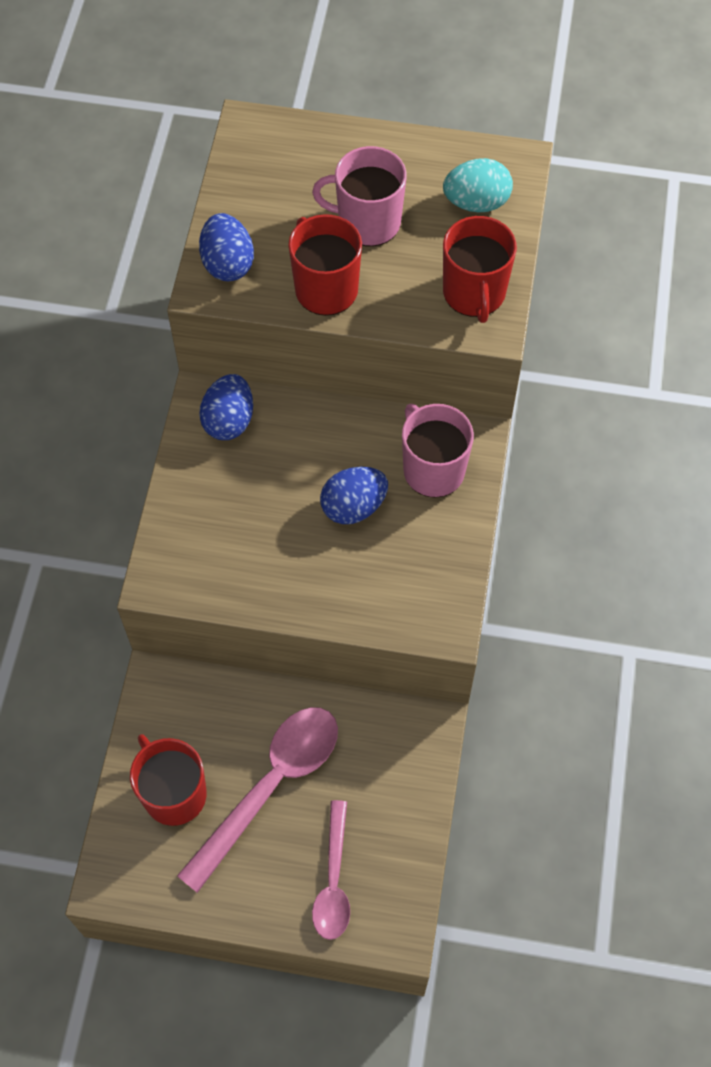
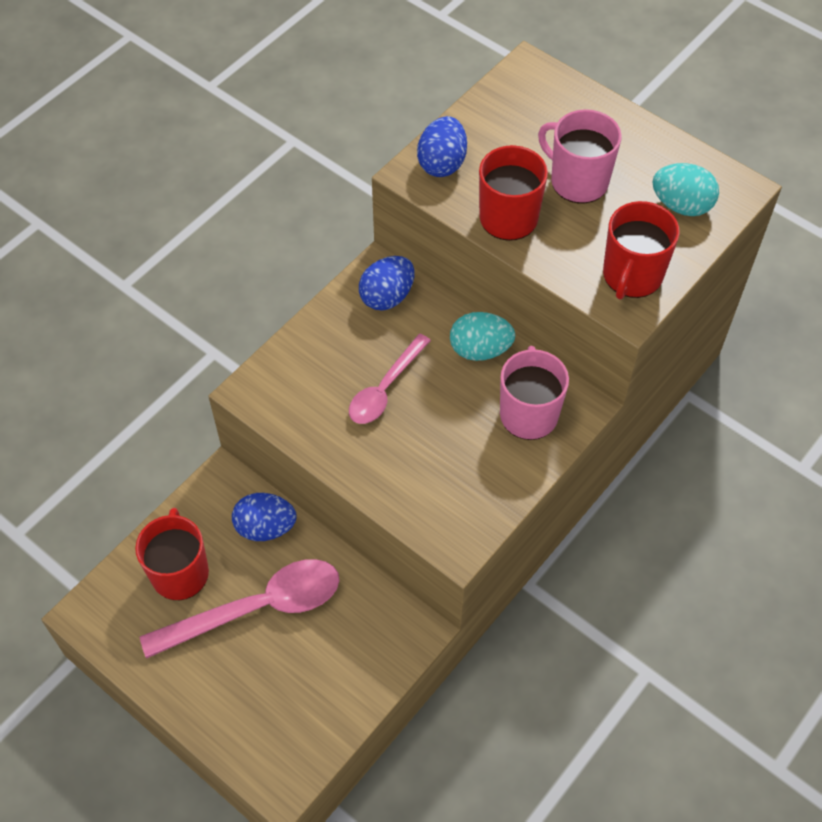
camera: 30 degrees right, 5 degrees down
pink spoon [312,800,350,940] -> pink spoon moved to [349,334,431,424]
blue egg [320,467,388,524] -> blue egg moved to [232,493,297,541]
none -> turquoise egg [450,312,515,361]

